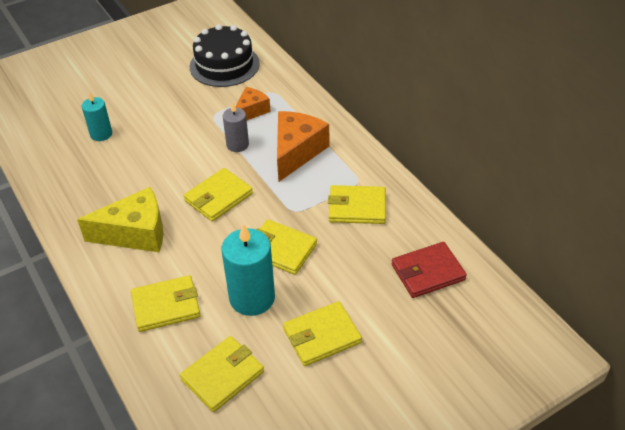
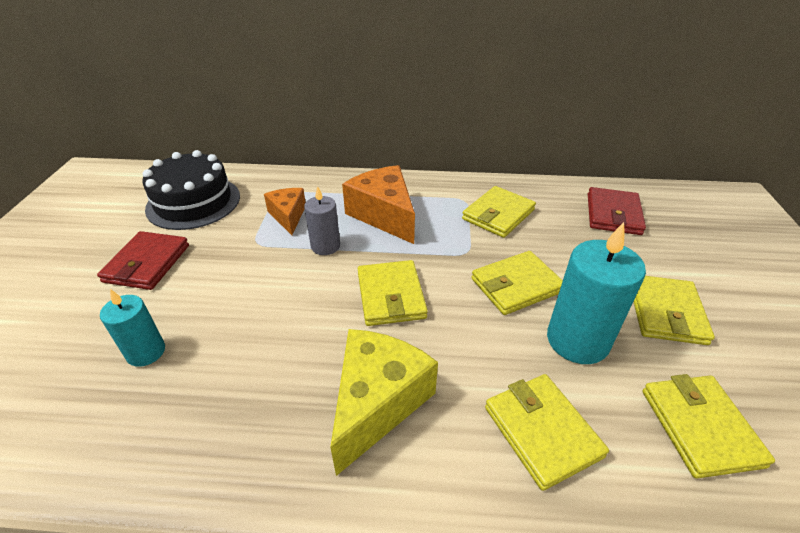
camera: 55 degrees left, 5 degrees down
yellow wallet [131,275,200,332] -> yellow wallet turned 45 degrees counterclockwise [485,374,609,491]
none -> red wallet [97,231,189,290]

